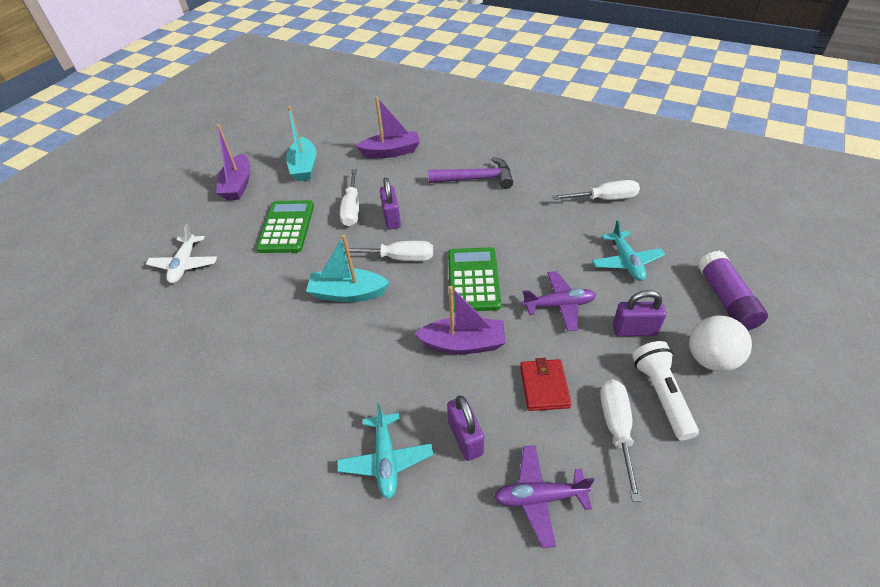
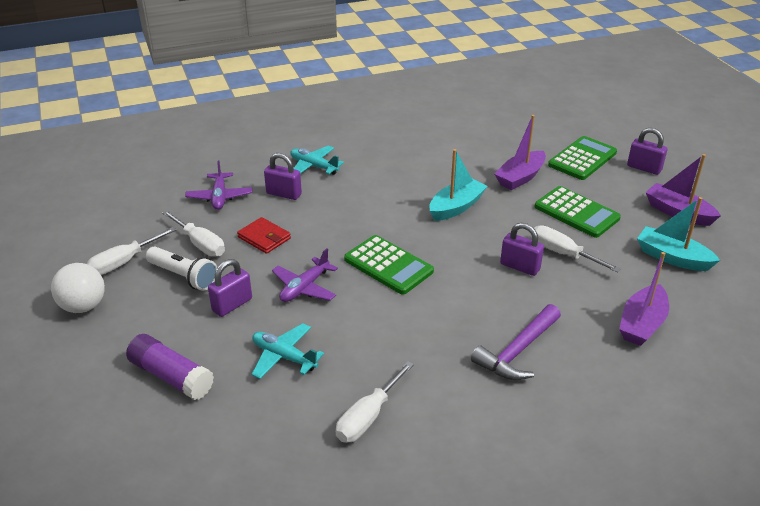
camera: 130 degrees right, 10 degrees down
white plane [146,224,217,283] -> green calculator [548,136,617,180]
white screwdriver [344,241,433,261] -> white screwdriver moved to [87,227,176,275]
purple boat [415,286,505,354] -> purple boat moved to [495,115,546,190]
purple plane [494,445,594,548] -> purple plane turned 135 degrees clockwise [185,161,252,210]
white ball [689,316,752,372] -> white ball moved to [51,263,105,313]
none -> purple padlock [627,128,667,175]

